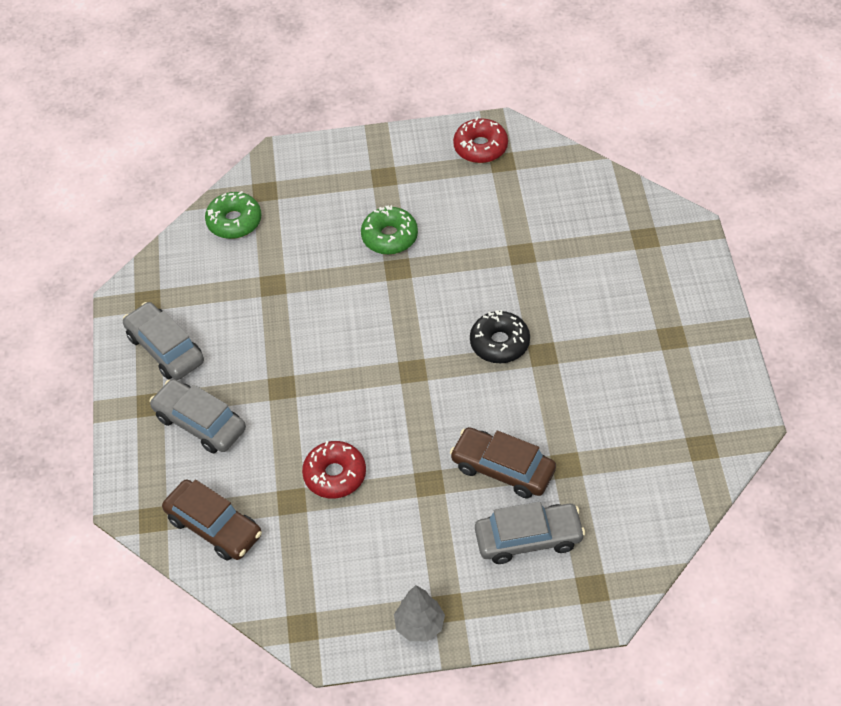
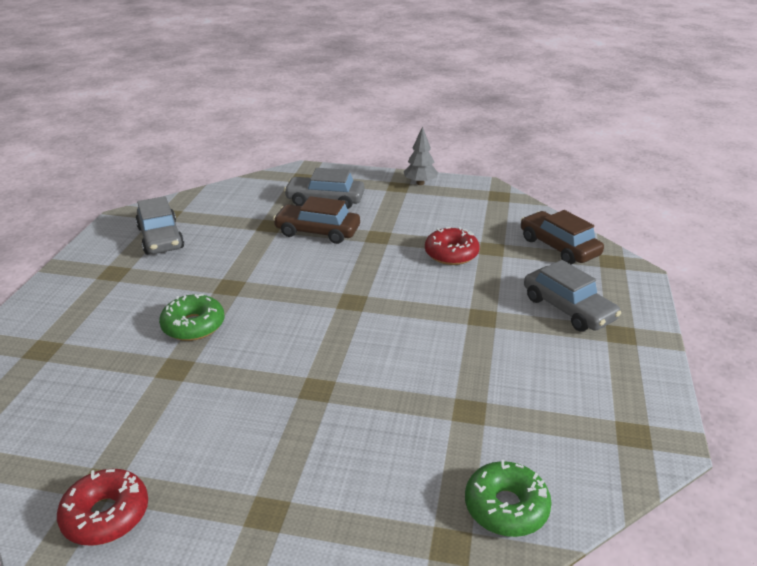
camera: 165 degrees left, 20 degrees down
grey car [123,302,204,380] -> grey car moved to [135,196,184,255]
green donut [361,205,418,255] -> green donut moved to [159,294,224,341]
brown car [450,427,556,498] -> brown car turned 150 degrees clockwise [273,196,360,244]
black donut [470,310,530,363] -> none

